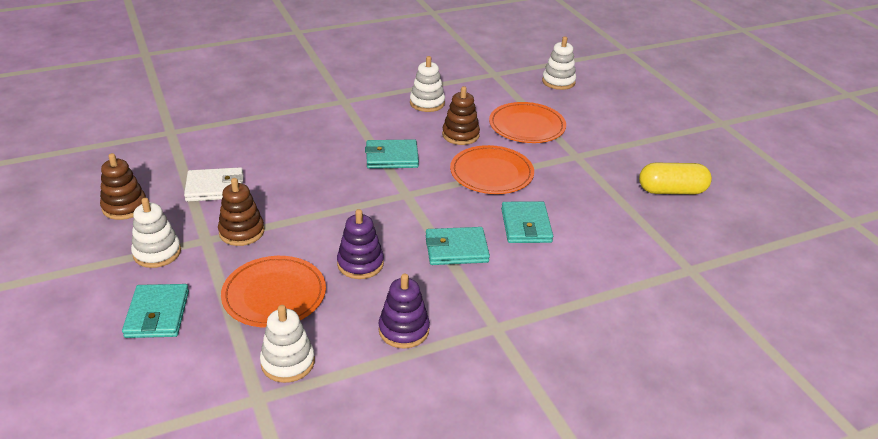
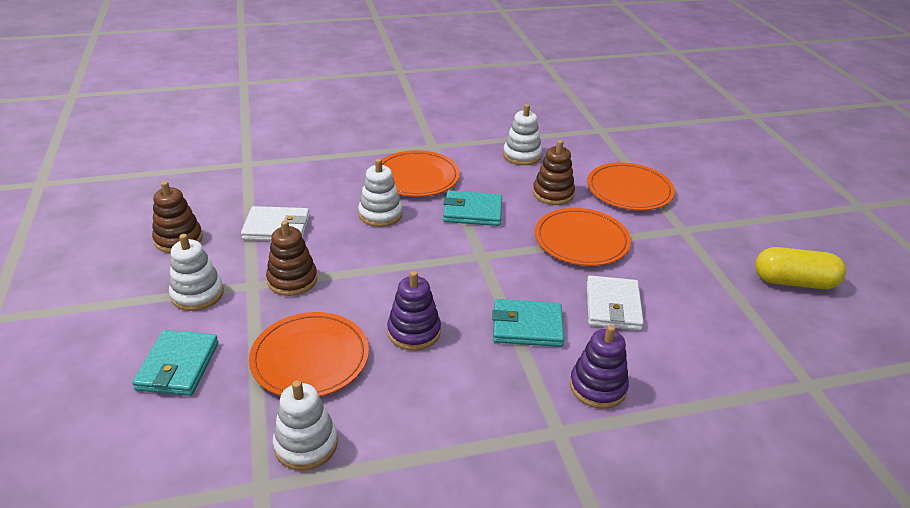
camera: 10 degrees right, 0 degrees up
purple stacking toy [378,274,430,349] -> purple stacking toy moved to [570,325,629,409]
turquoise wallet [501,201,553,243] -> white wallet [587,275,644,331]
white stacking toy [542,36,576,90] -> white stacking toy moved to [358,159,402,227]
none -> orange plate [382,150,460,197]

